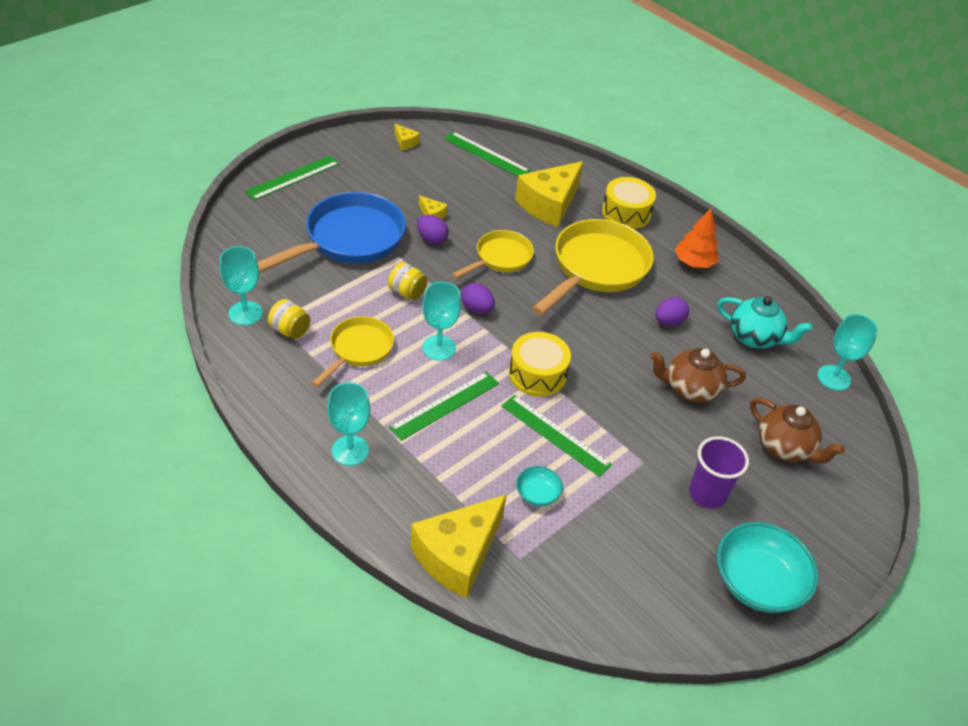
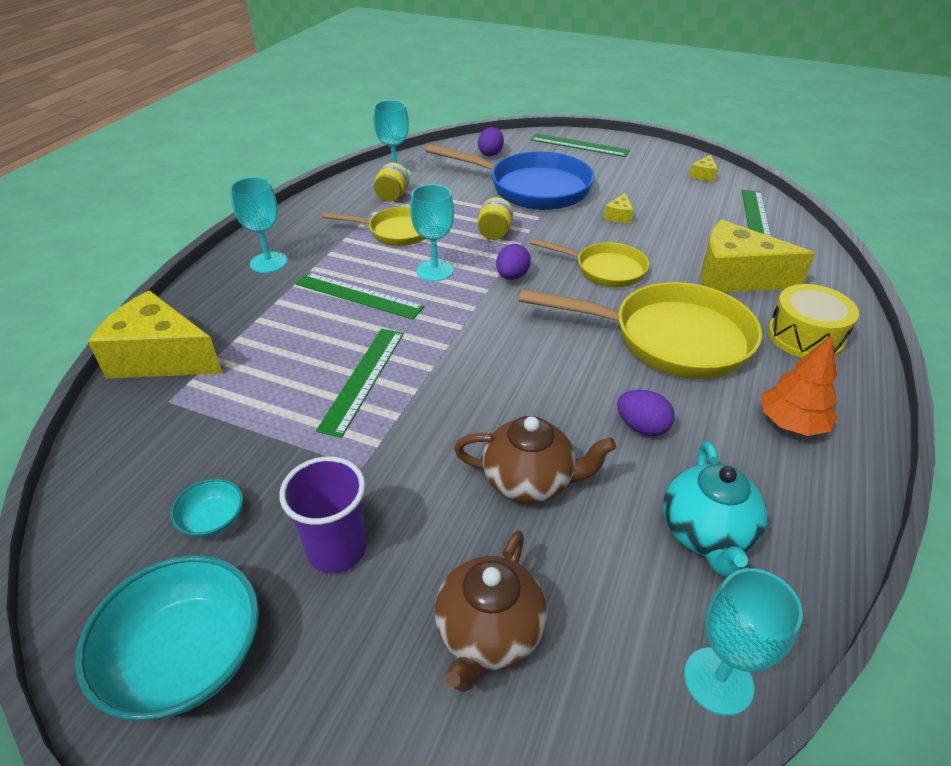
camera: 70 degrees right, 5 degrees down
purple egg [417,215,449,245] -> purple egg moved to [478,127,504,156]
yellow drum [509,332,571,397] -> none
turquoise bowl [516,466,563,506] -> turquoise bowl moved to [170,478,243,538]
brown teapot [650,348,746,402] -> brown teapot turned 120 degrees clockwise [454,416,616,504]

